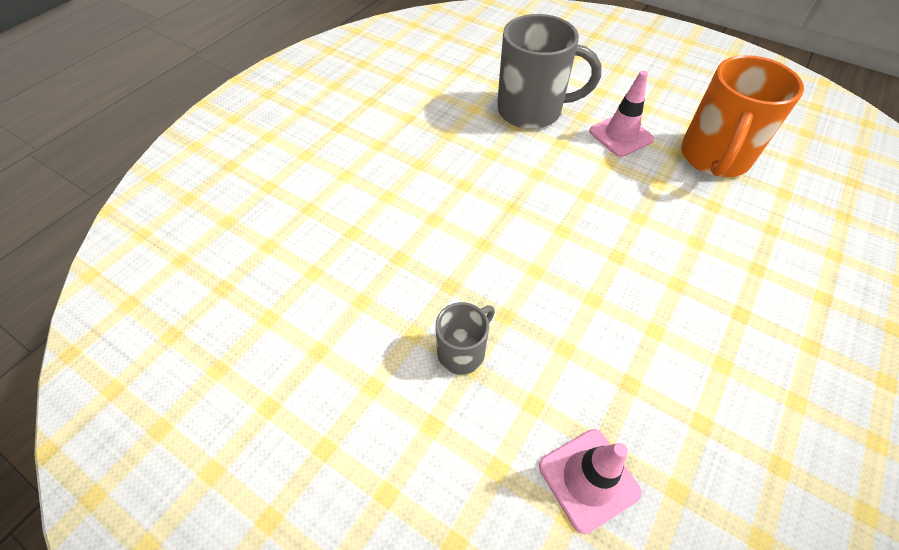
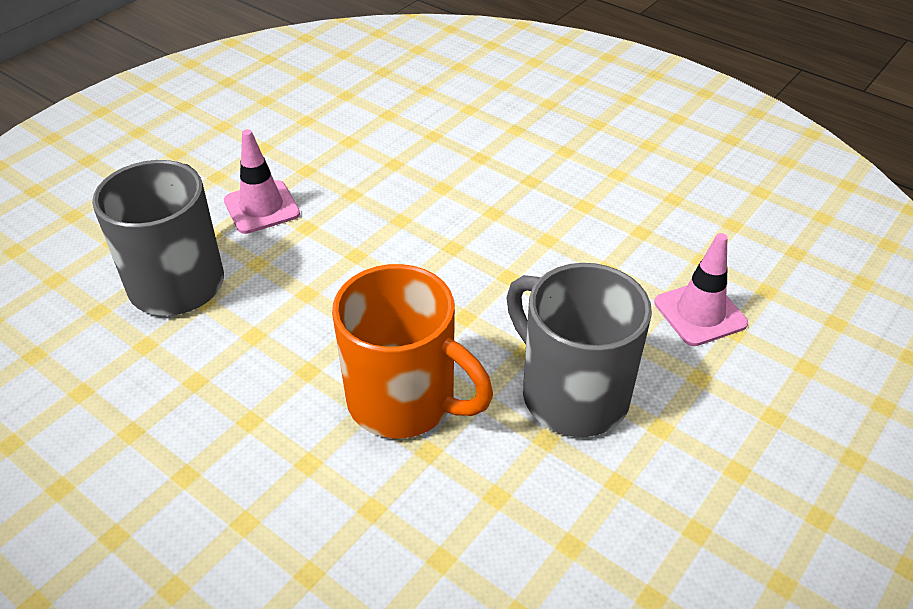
camera: 85 degrees left, 10 degrees down
grey mug [435,302,495,375] -> grey mug [506,263,652,437], size x1.93
orange mug [681,55,804,177] -> orange mug moved to [332,264,493,438]

